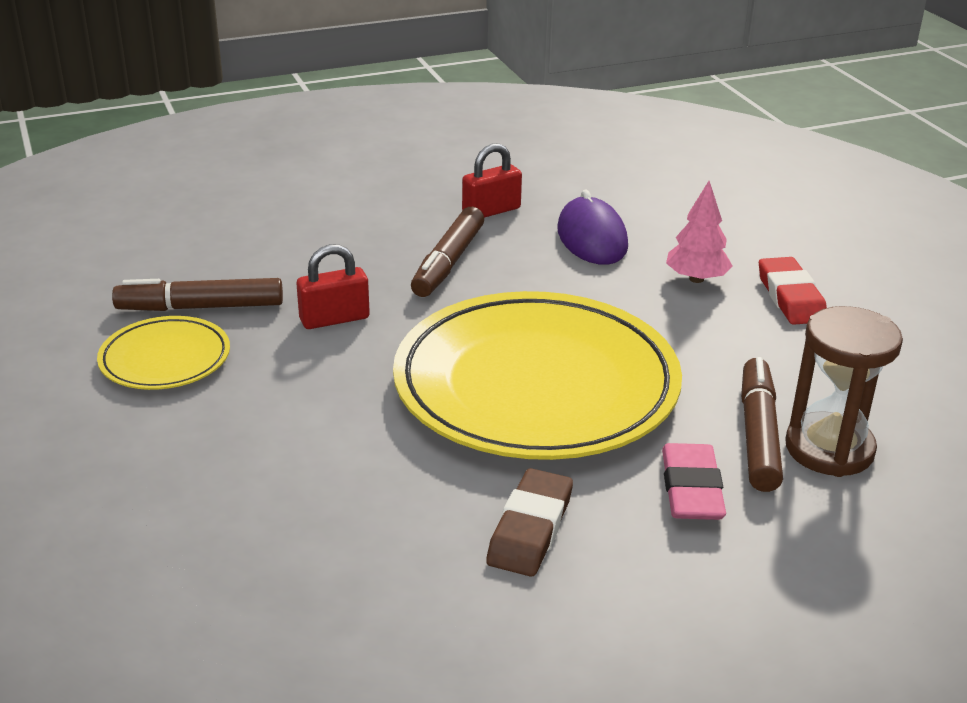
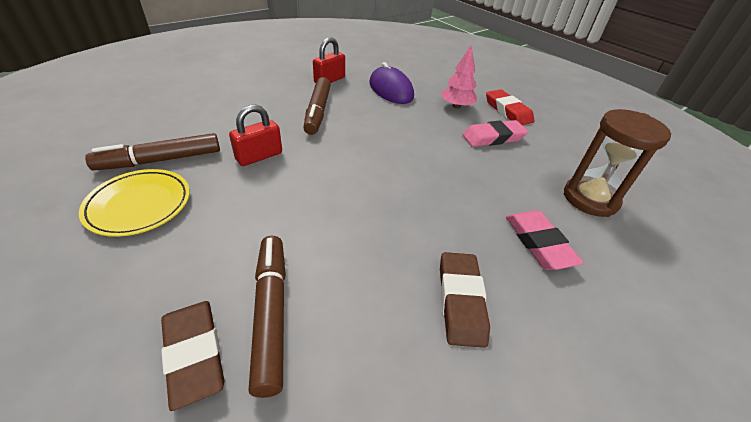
camera: 20 degrees left, 10 degrees up
yellow plate [393,291,682,460] -> none
brown marker [741,357,783,492] -> brown marker moved to [248,236,286,398]
none -> brown eraser [161,301,224,411]
none -> pink eraser [462,120,528,147]

